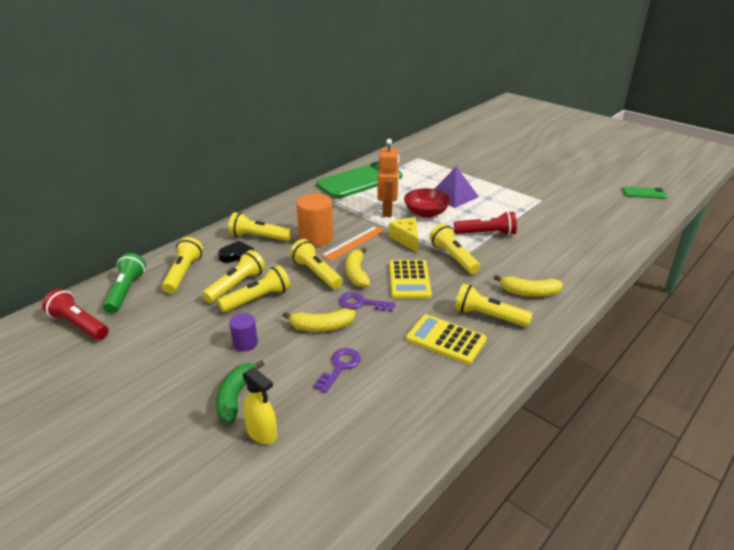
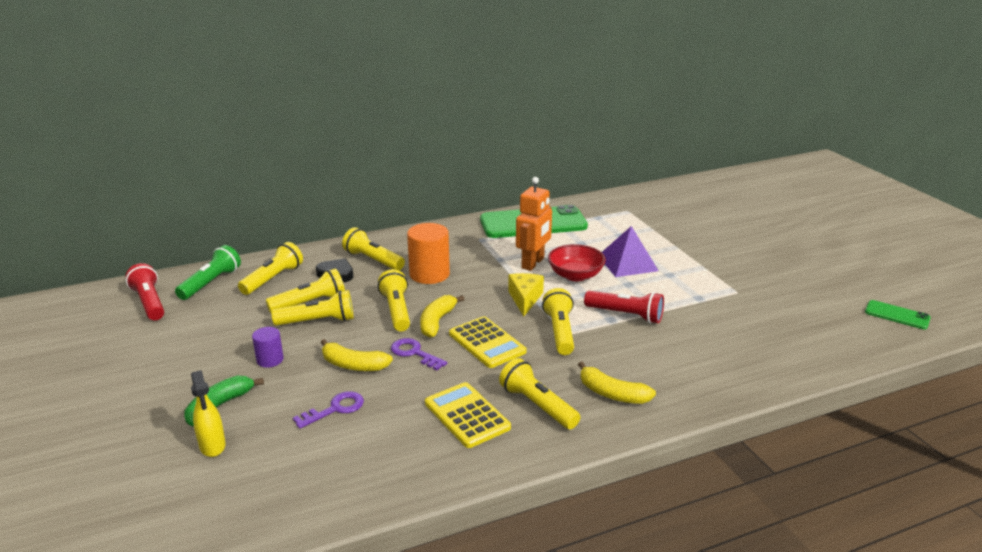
camera: 25 degrees right, 5 degrees down
orange ruler [321,226,385,261] -> none
yellow calculator [389,260,432,299] -> yellow calculator turned 60 degrees counterclockwise [449,316,527,368]

